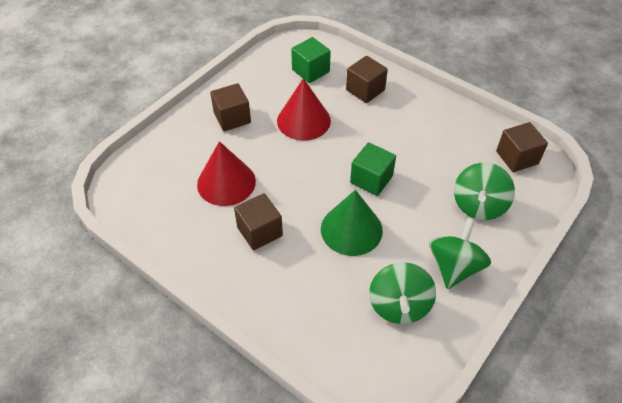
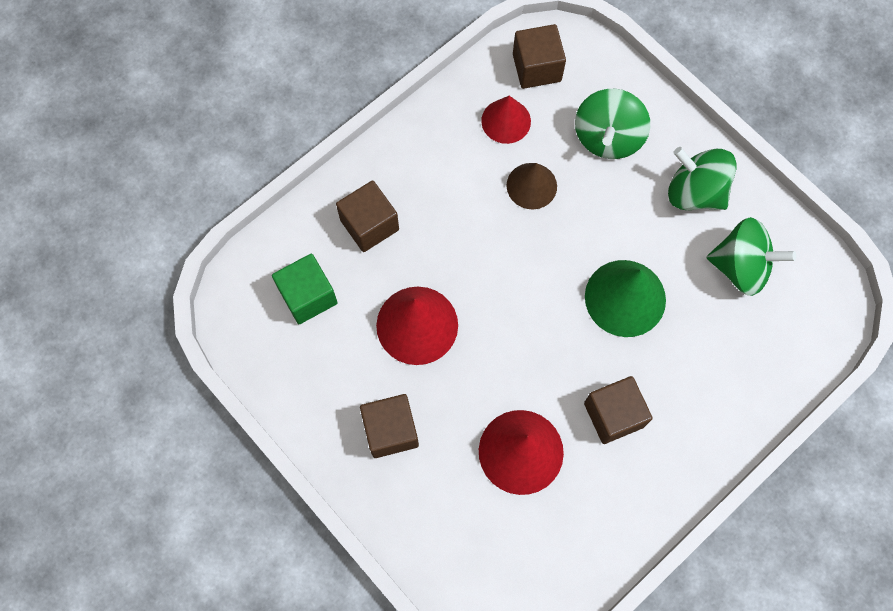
camera: 80 degrees left, 20 degrees up
green cube [350,142,396,196] -> none
green spinning top [454,163,515,220] -> green spinning top turned 75 degrees clockwise [575,89,650,159]
none -> red cone [481,96,531,144]
none -> brown cone [506,163,557,209]

